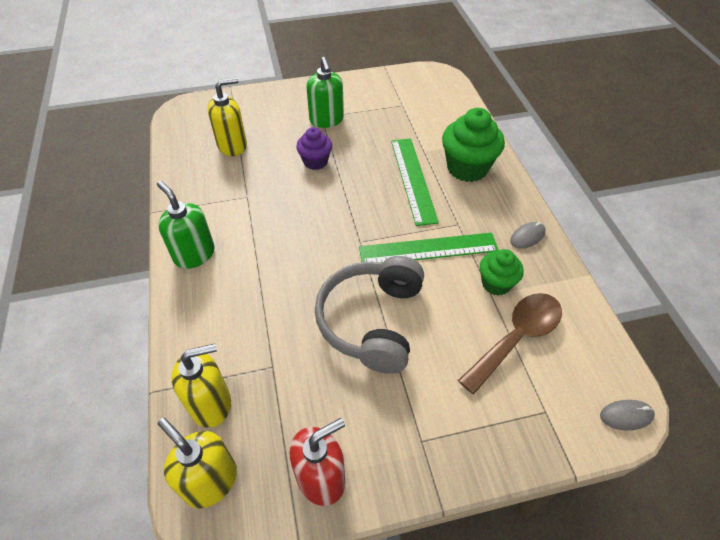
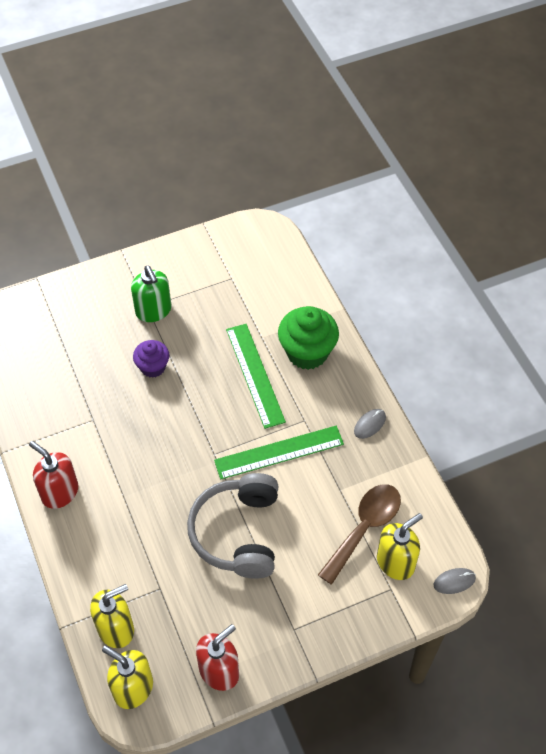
camera: 10 degrees left, 5 degrees up
green soap dispenser [157,181,215,269] -> red soap dispenser [29,441,78,509]
yellow soap dispenser [208,77,247,156] -> yellow soap dispenser moved to [377,513,423,580]
green cupcake [480,249,524,295] -> none

